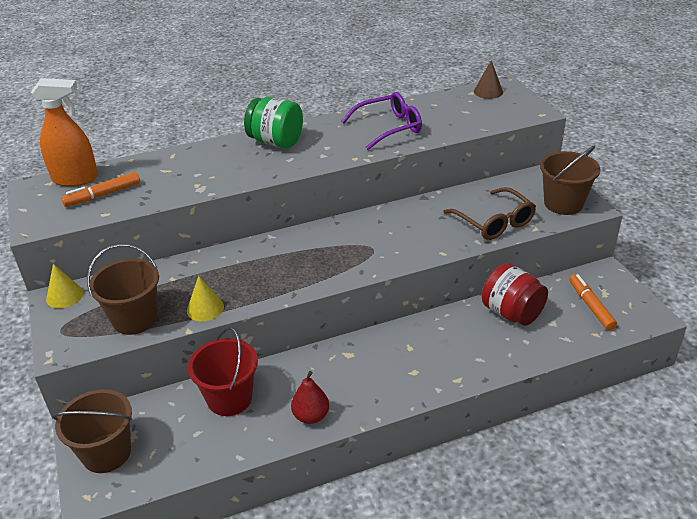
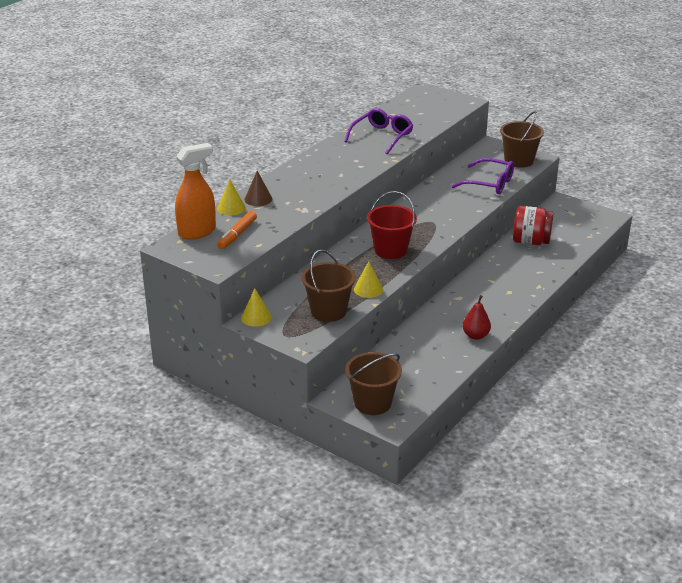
camera: 35 degrees left, 5 degrees down
red bucket [188,327,258,416] -> red bucket moved to [367,191,417,259]
green jar [244,97,303,148] -> none
brown glasses [443,187,536,240] -> purple glasses [452,158,514,194]
brown cone [474,60,503,99] -> brown cone moved to [245,171,272,206]
orange marker [569,274,617,330] -> none
none -> yellow cone [217,179,246,215]

